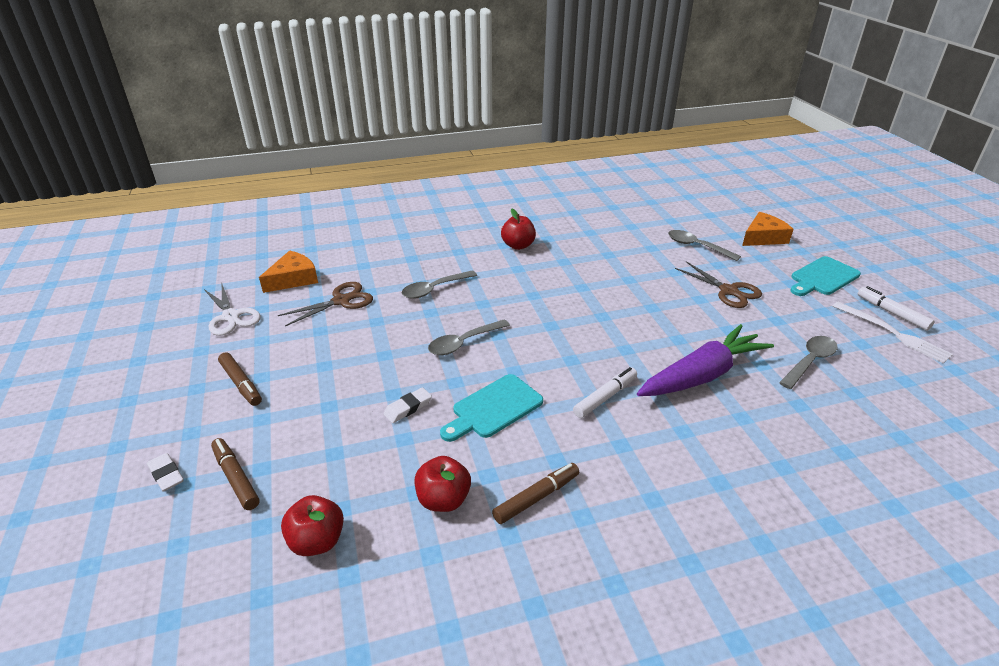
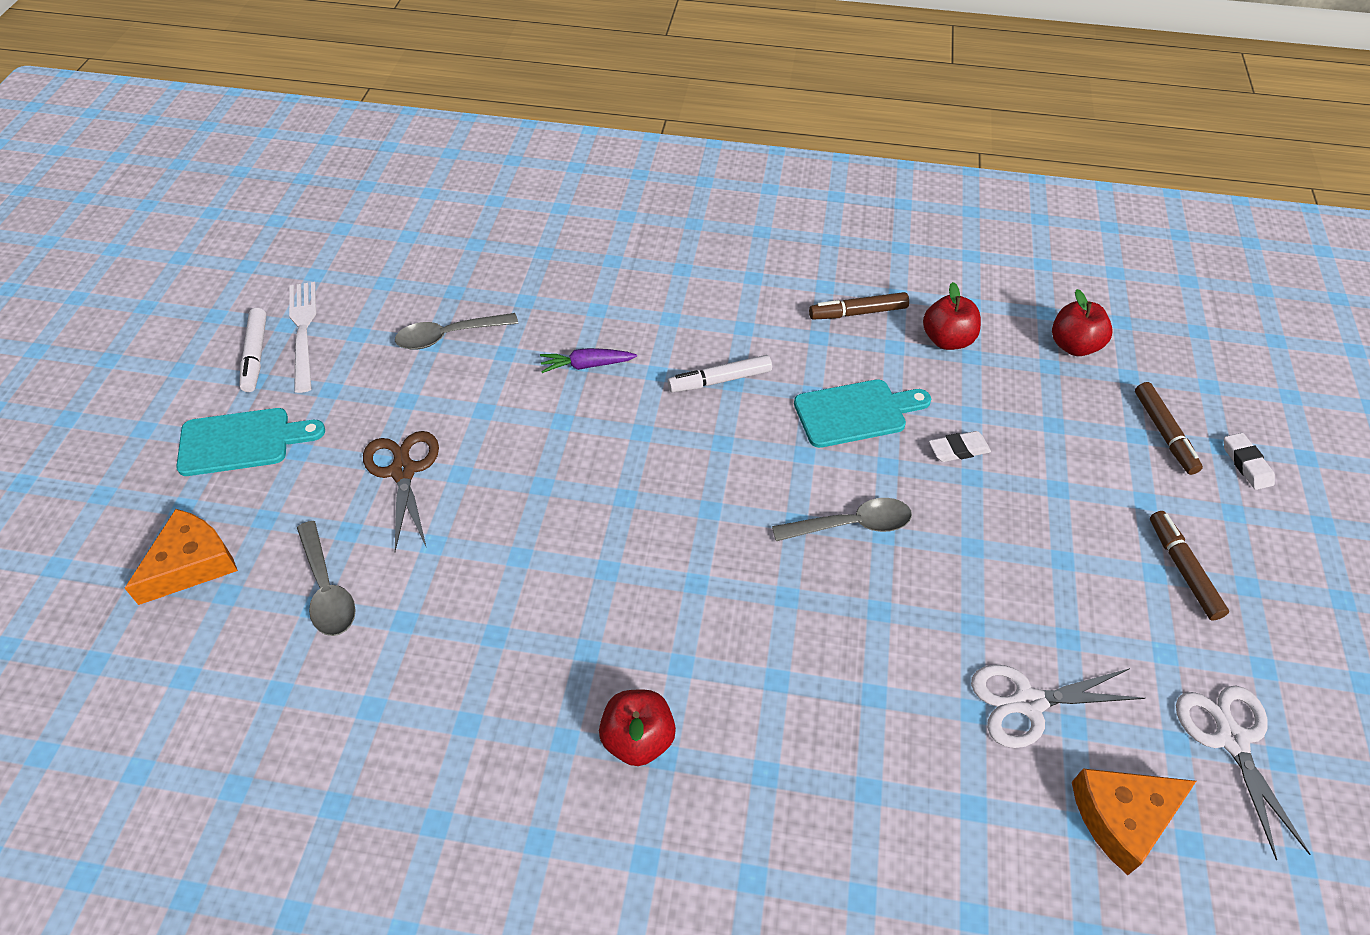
camera: 155 degrees left, 15 degrees up
brown scissors [278,282,373,326] -> white scissors [971,665,1145,748]
grey spoon [402,270,477,299] -> none
purple carrot [637,324,774,396] -> purple carrot [540,348,637,373], size x0.46
orange cheese [742,212,794,246] -> orange cheese turned 135 degrees clockwise [125,509,238,605]

